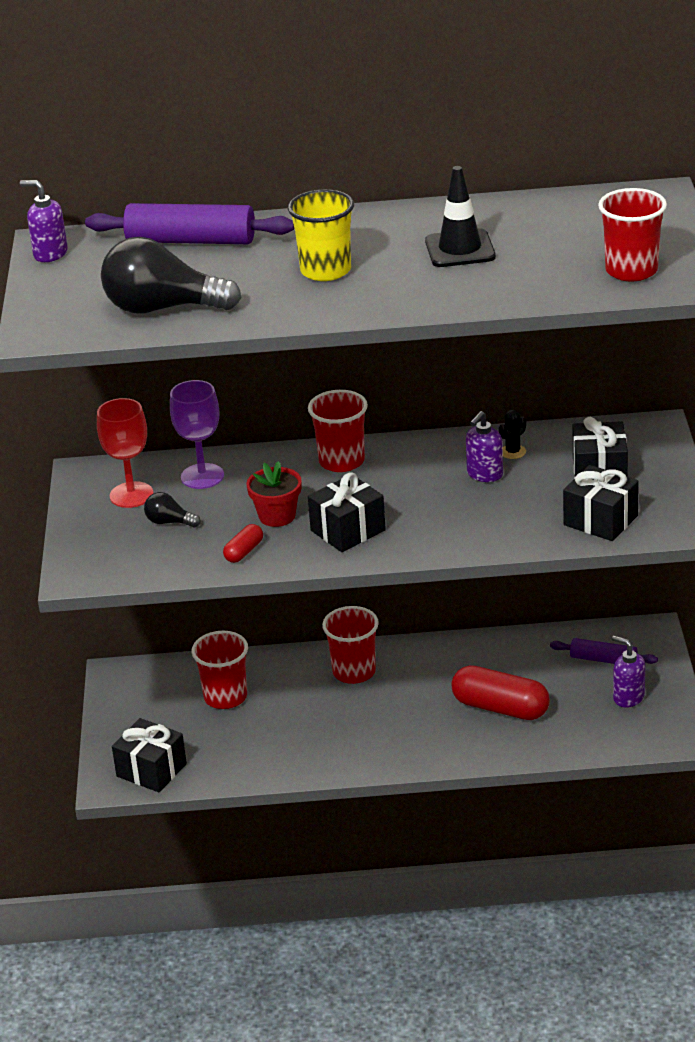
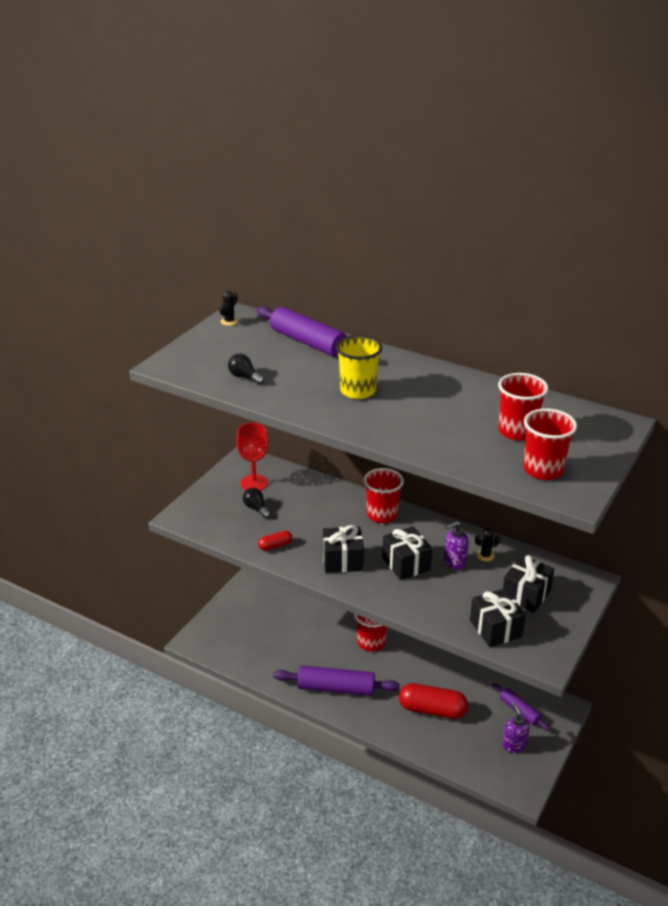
camera: 30 degrees right, 0 degrees up
purple soap dispenser [20,180,68,262] -> black cactus [219,291,238,326]
black light bulb [101,237,241,313] -> black light bulb [228,353,264,385], size x0.46
black gift [112,718,187,792] -> black gift moved to [382,526,432,580]
purple goblet [170,380,224,489] -> none
red cup [192,631,248,709] -> red cup moved to [498,373,548,441]
red flower pot [246,461,302,527] -> none
black traffic cone [425,166,496,267] -> none
red capsule [451,665,550,720] -> red capsule turned 45 degrees counterclockwise [399,683,468,719]
none -> purple rolling pin [273,665,400,696]

